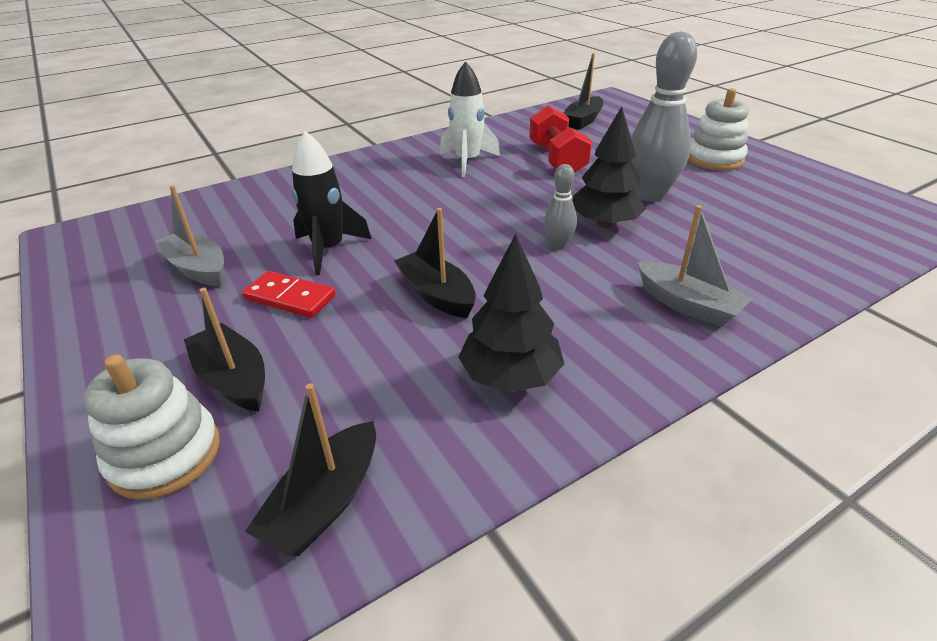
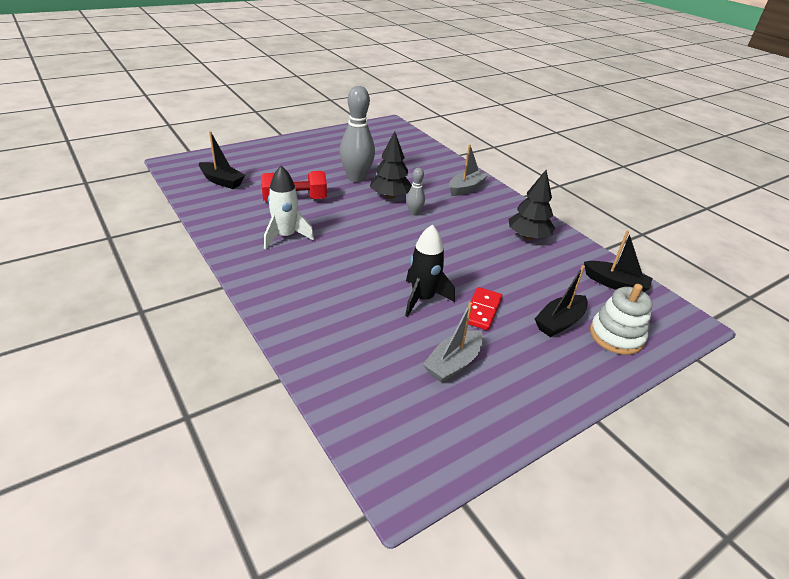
camera: 95 degrees left, 0 degrees up
black boat [394,208,476,318] -> none
white stacking toy [688,88,749,171] -> none

